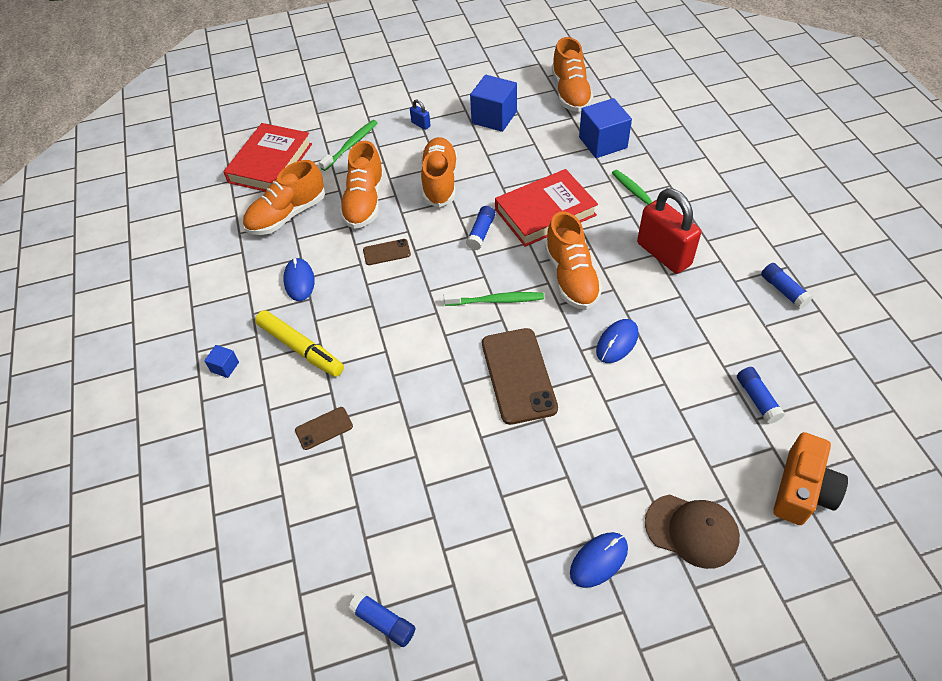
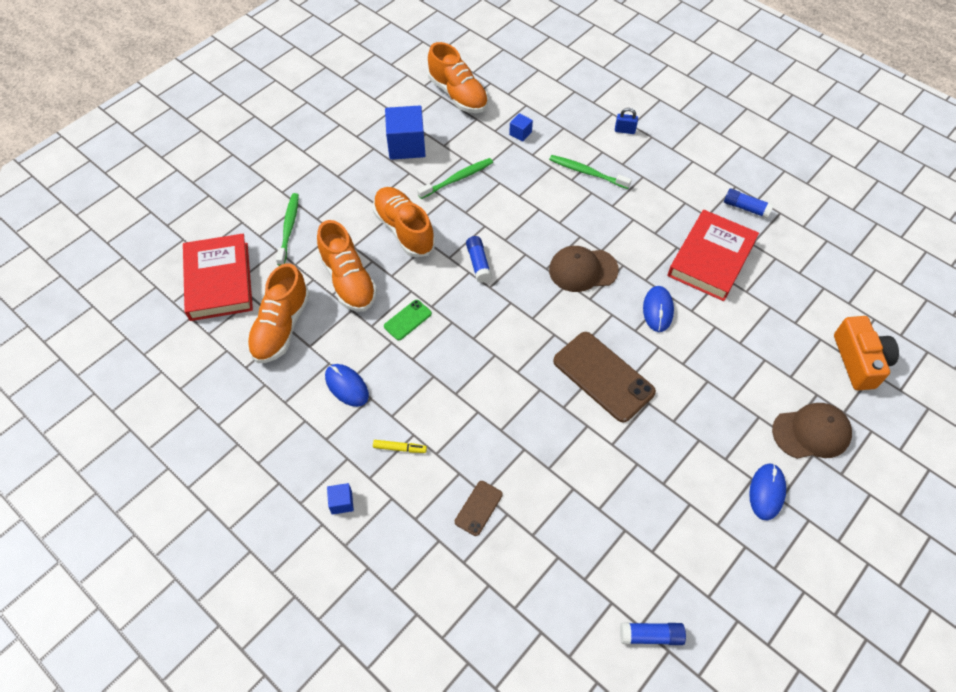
camera: 35 degrees left, 5 degrees up
yellow marker [255,310,344,377] -> yellow marker [373,440,427,453], size x0.47
brown phone [363,239,411,265] -> green phone [384,300,432,340]
blue padlock [410,99,431,130] -> blue padlock moved to [615,108,638,134]
green toothbrush [444,292,544,306] -> green toothbrush moved to [417,158,493,199]
red book [495,169,598,247] -> red book moved to [668,210,759,301]
orange shoe [545,212,602,310] -> brown cap [549,246,619,292]
blue cube [579,98,632,158] -> blue cube [509,113,533,142], size x0.47
red padlock [637,188,701,274] -> none
blue glue stick [737,367,785,424] -> none

